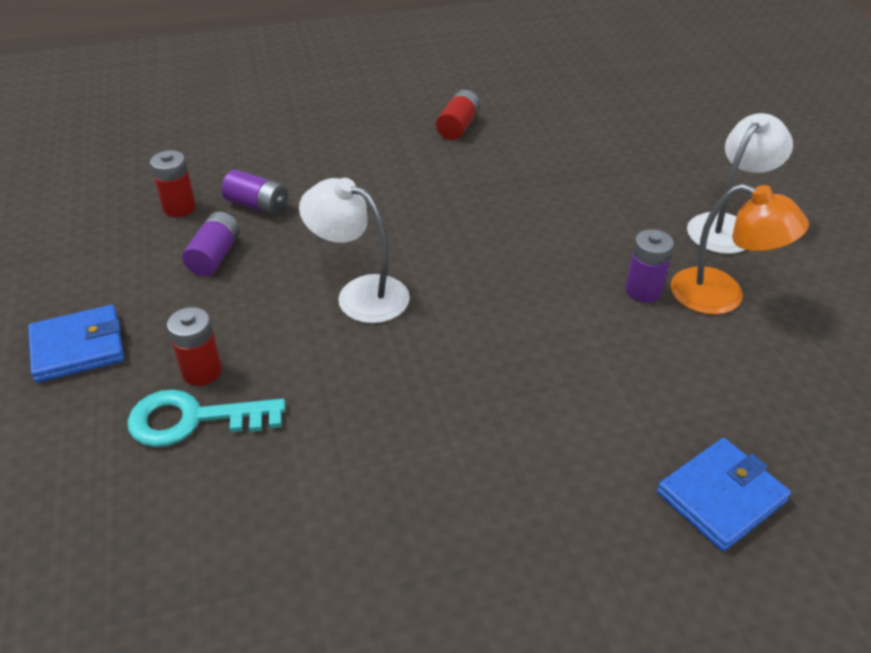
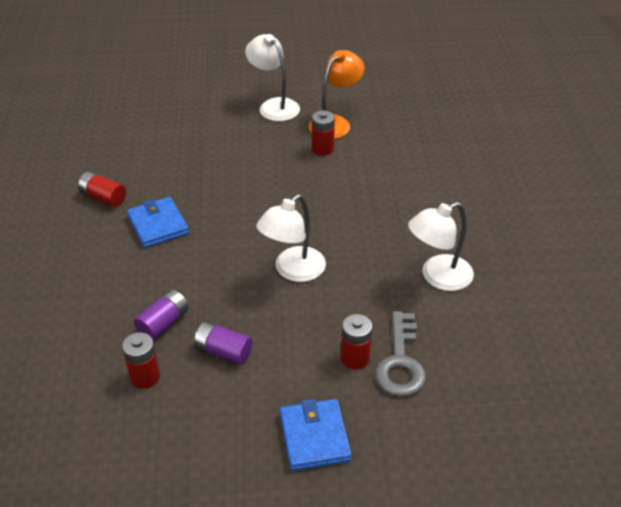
camera: 80 degrees left, 0 degrees up
turquoise key [127,389,286,447] -> grey key [375,311,426,397]
purple battery [626,229,674,302] -> red battery [312,110,335,156]
blue wallet [657,438,791,551] -> blue wallet moved to [127,197,189,248]
none -> white lamp [408,202,474,291]

